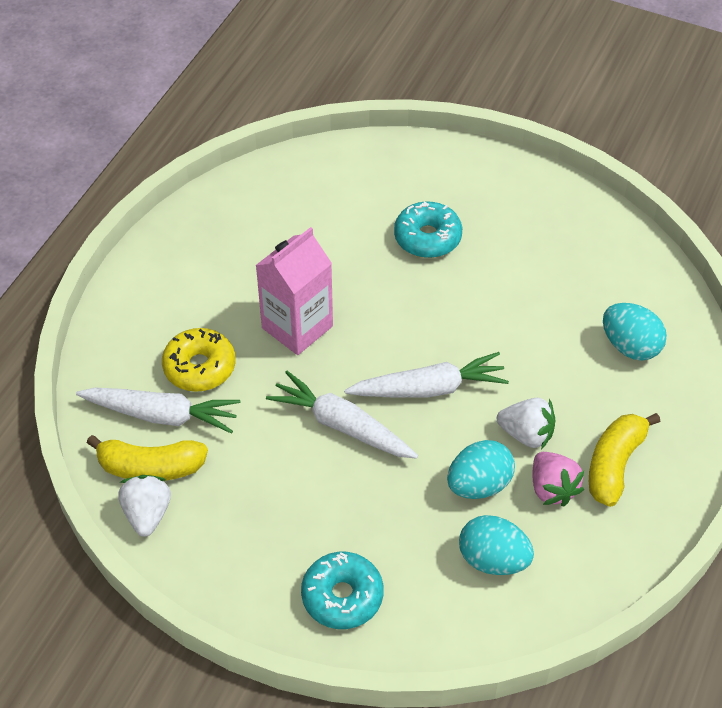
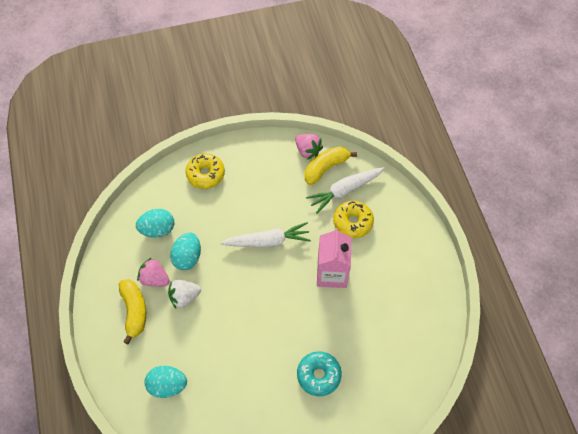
camera: 140 degrees right, 10 degrees up
white strawberry [118,475,171,537] -> pink strawberry [295,134,323,160]
turquoise donut [301,552,383,629] -> yellow donut [185,153,225,189]
white carrot [344,352,509,398] -> none

